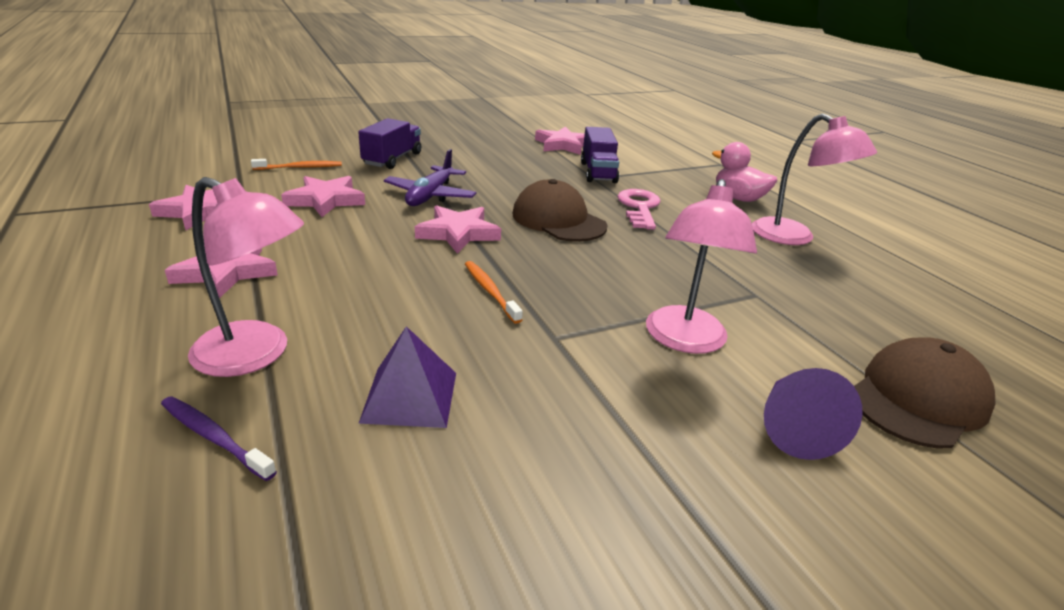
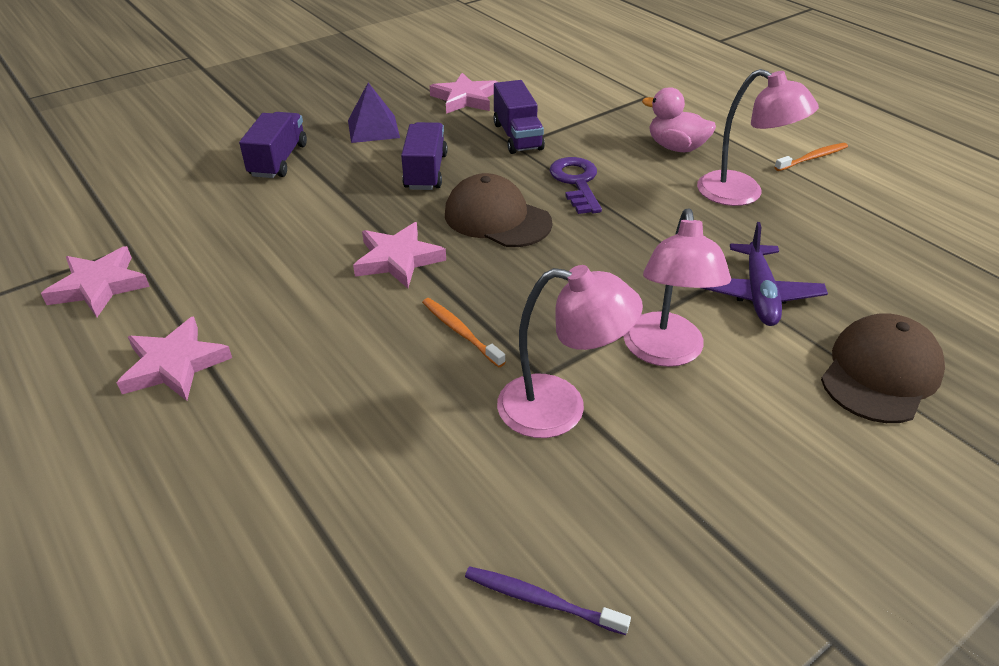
camera: 10 degrees left, 10 degrees up
purple toothbrush [161,396,277,481] -> purple toothbrush moved to [465,566,631,635]
pink lamp [188,177,304,377] -> pink lamp moved to [497,265,643,438]
orange toothbrush [251,159,342,170] -> orange toothbrush moved to [774,143,848,171]
pink star [281,176,365,217] -> none
purple pyramid [358,326,456,428] -> purple pyramid moved to [348,83,400,143]
purple plane [384,149,477,206] -> purple plane moved to [702,222,828,326]
pink key [617,189,660,230] -> purple key [550,157,602,214]
purple cone [764,368,863,460] -> none
none -> purple truck [401,122,448,190]

